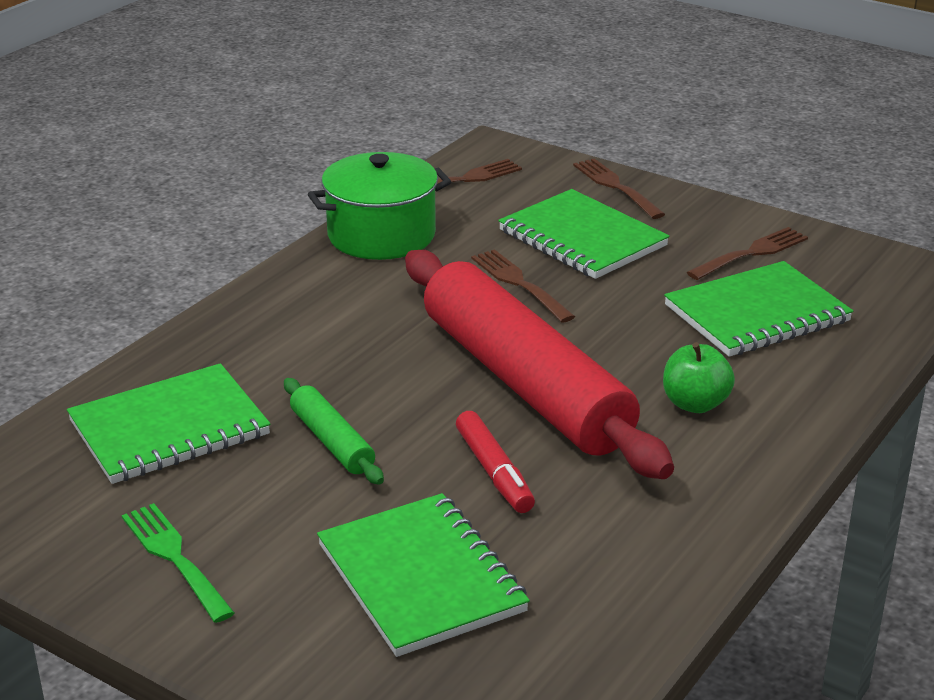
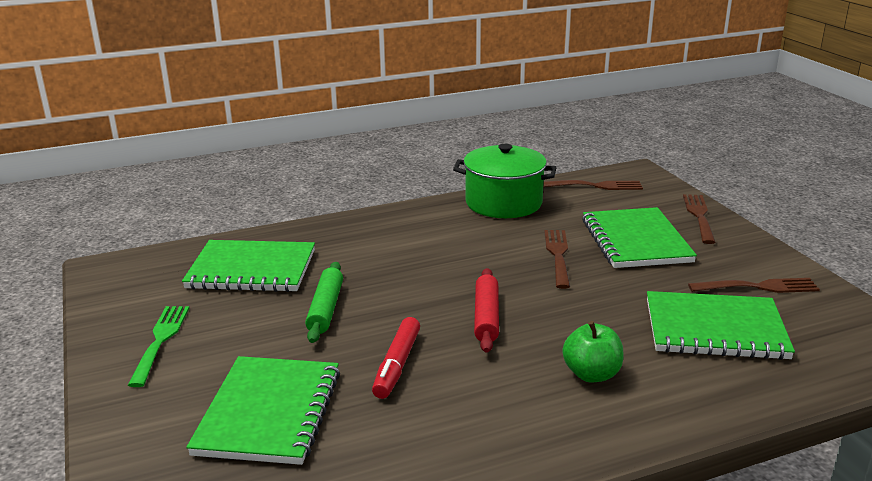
camera: 35 degrees right, 5 degrees down
red rolling pin [405,250,674,479] -> red rolling pin [474,268,499,353], size x0.42

